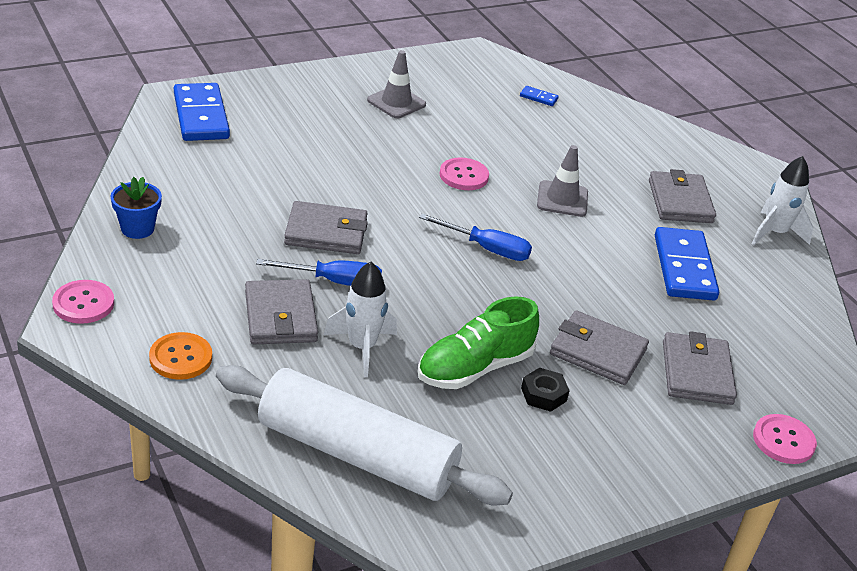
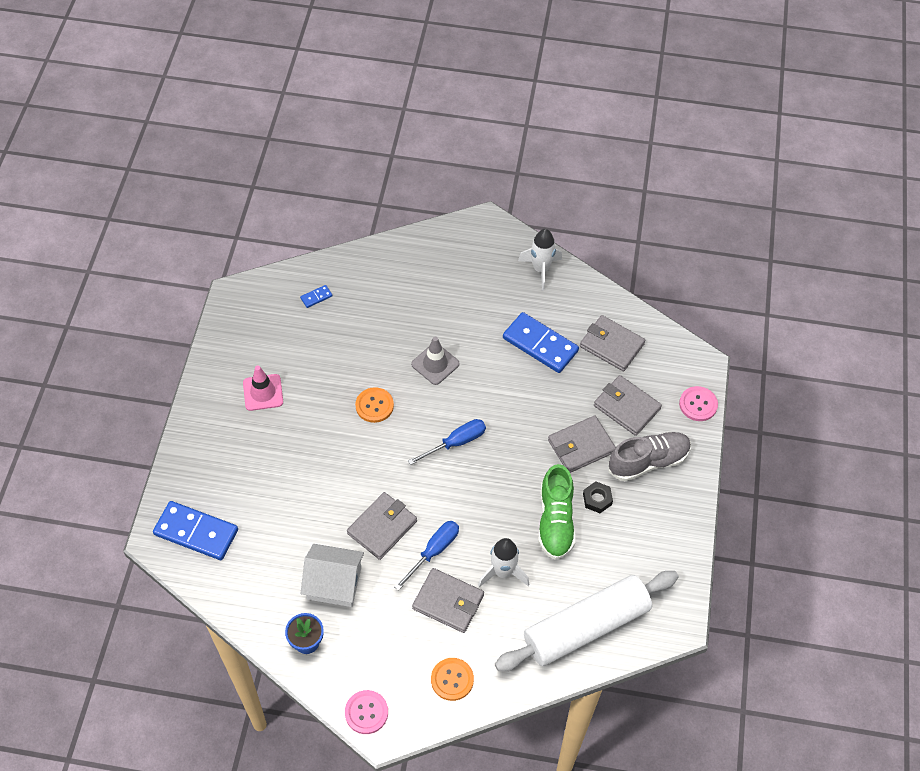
camera: 50 degrees left, 20 degrees up
grey traffic cone [367,50,426,118] -> pink traffic cone [243,365,283,411]
pink button [440,157,489,190] -> orange button [355,387,394,423]
grey wallet [649,169,716,223] -> grey wallet moved to [580,315,645,371]
none -> white house [301,544,364,607]
none -> grey shoe [609,432,691,481]

